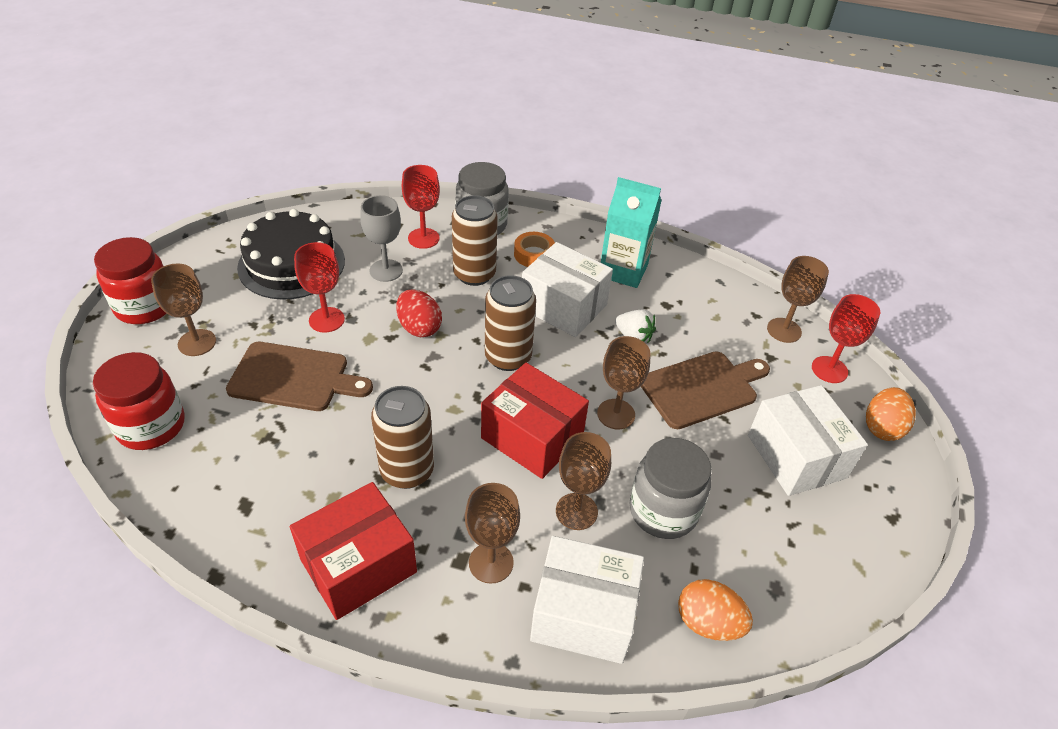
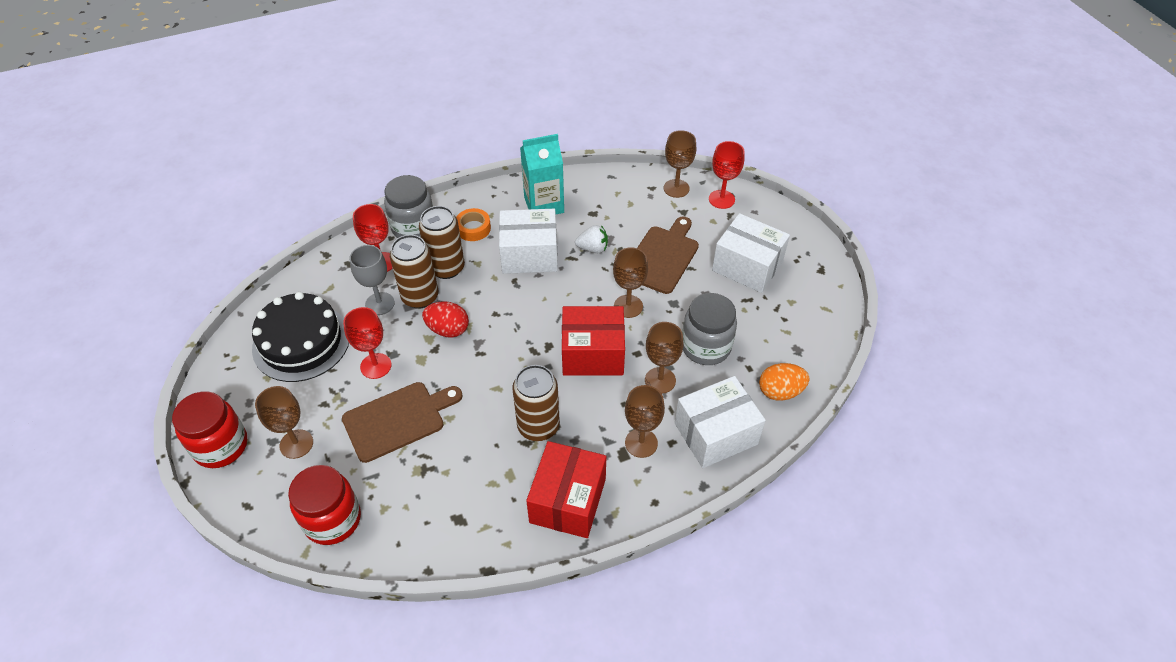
camera: 35 degrees left, 5 degrees up
brown can [485,275,536,371] -> brown can moved to [390,235,438,309]
orange egg [866,387,916,441] -> none

